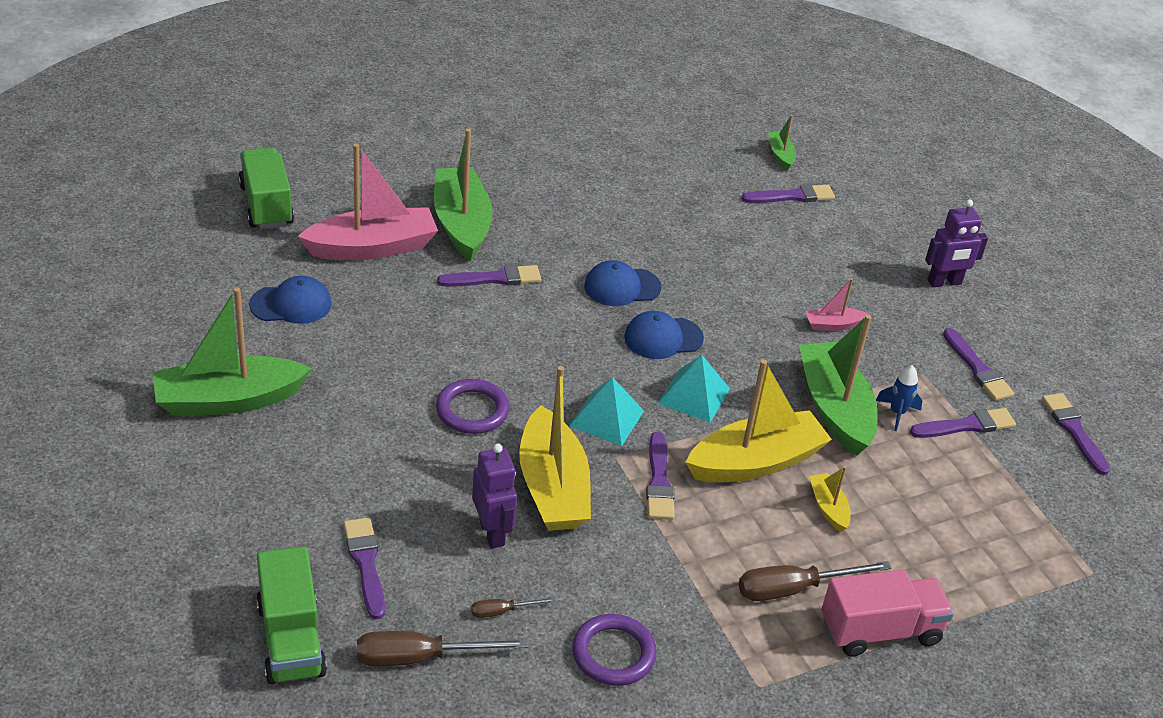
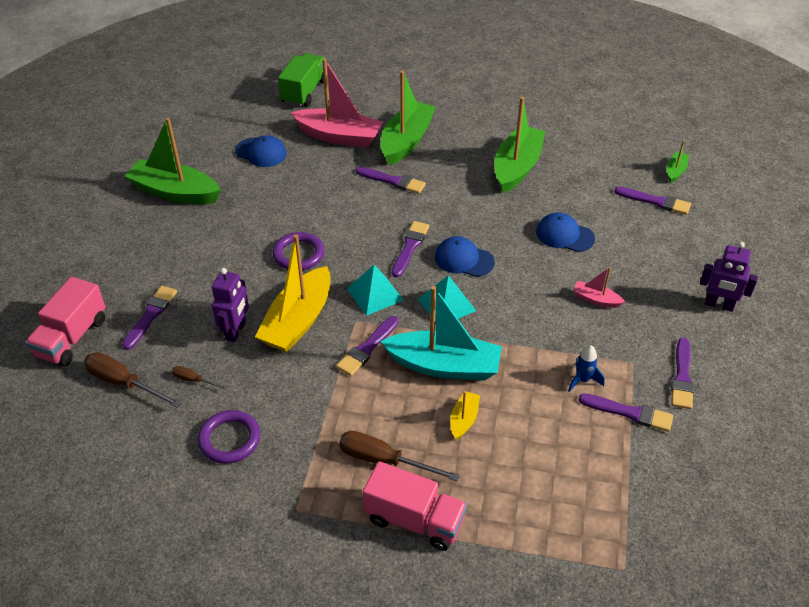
camera: 40 degrees right, 5 degrees up
green truck [256,546,327,684] -> pink truck [25,277,106,366]
blue cap [584,260,661,306] -> blue cap moved to [536,212,595,252]
yellow boat [686,359,832,482] -> turquoise boat [380,286,502,380]
green boat [799,315,878,456] -> green boat moved to [495,97,546,193]
purple brush [1042,393,1110,475] -> purple brush moved to [392,221,429,277]

